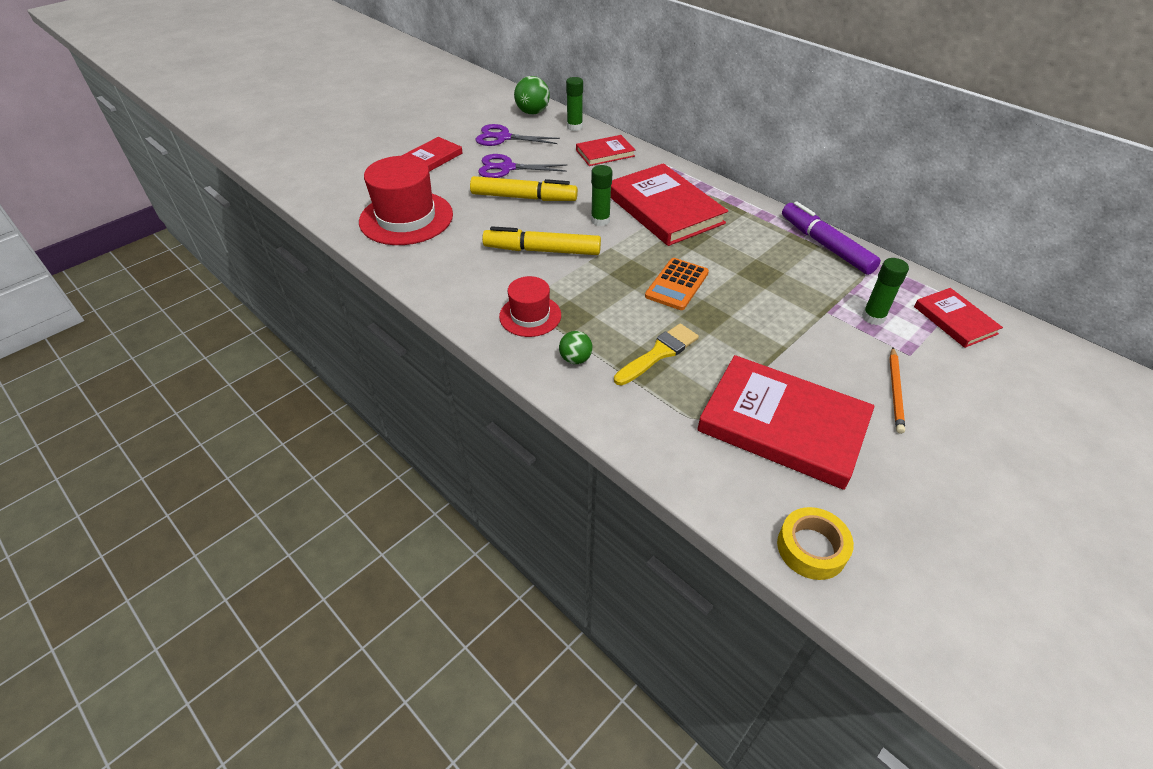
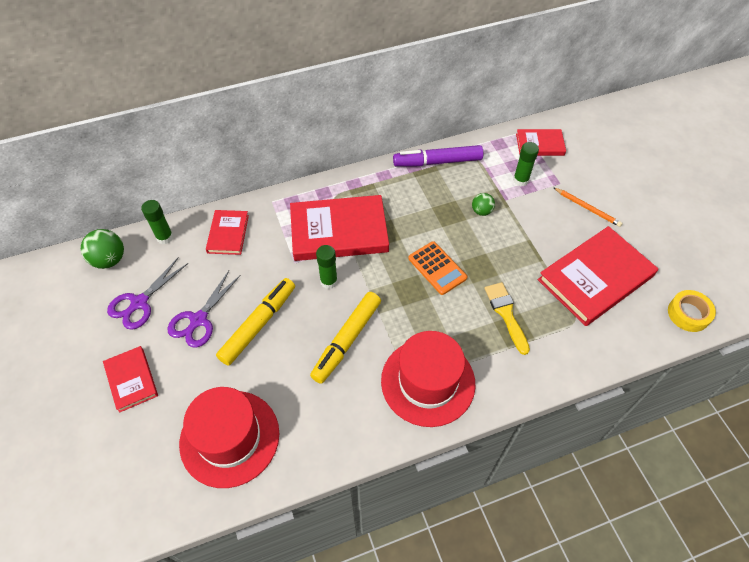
camera: 65 degrees left, 10 degrees up
red hat [499,276,561,337] -> red hat [381,331,475,427], size x1.76
green ball [559,331,593,364] -> green ball moved to [472,193,495,216]

